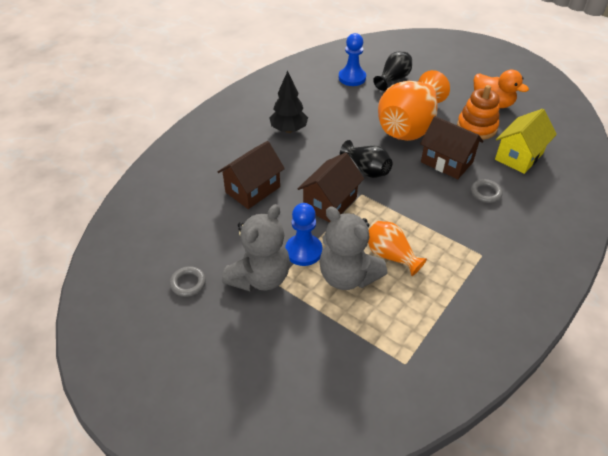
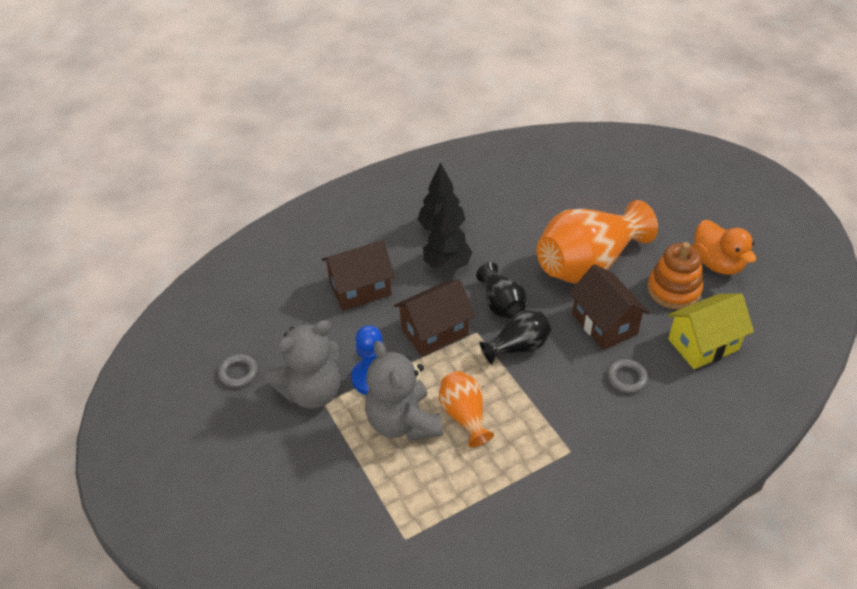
camera: 25 degrees right, 0 degrees up
blue pawn [339,33,366,86] -> none
black vase [373,52,412,91] -> black vase moved to [479,311,551,365]
none -> black tree [423,199,472,271]

